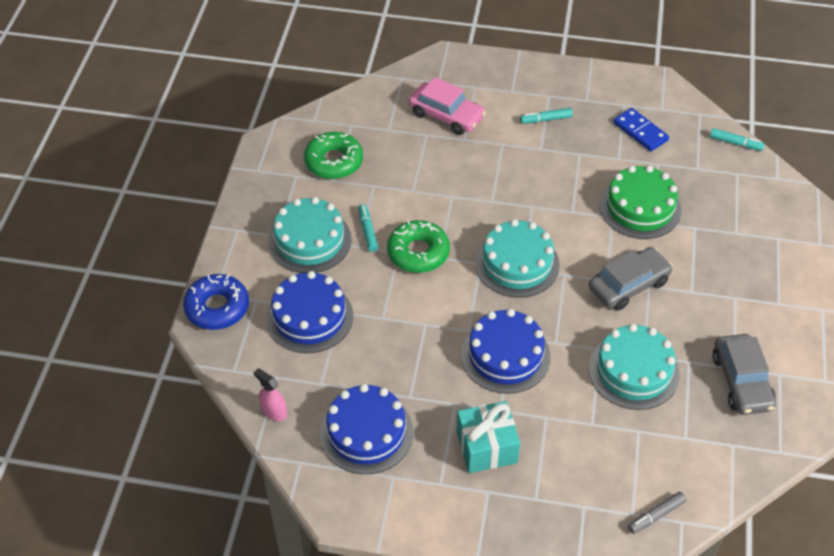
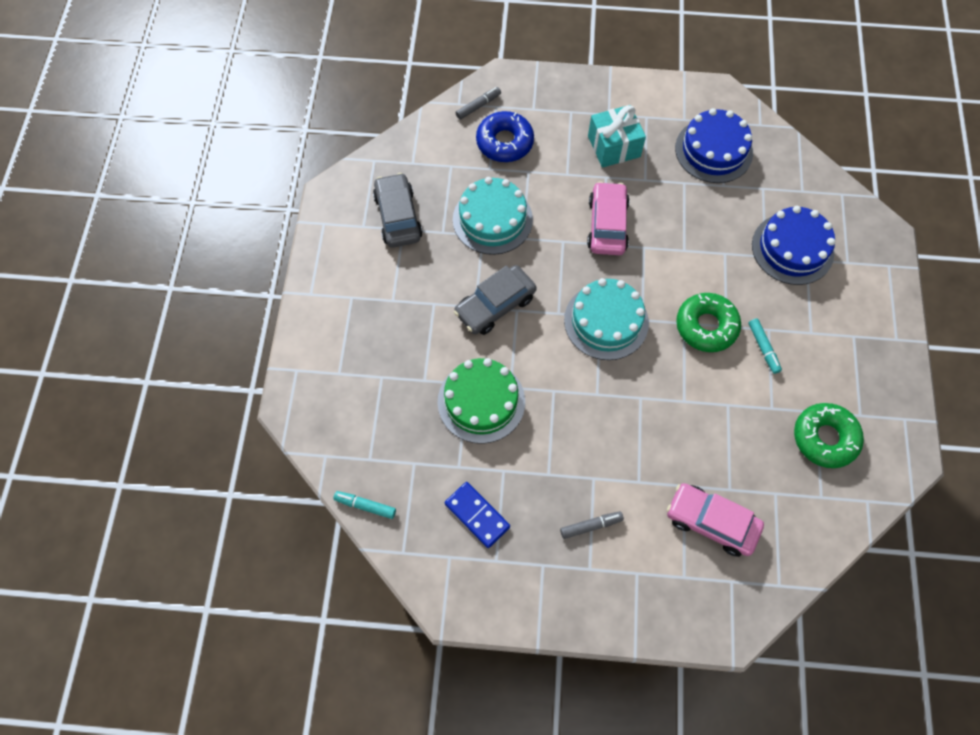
camera: 175 degrees right, 15 degrees up
blue donut [183,274,249,330] -> blue donut moved to [476,111,534,162]
pink spray bottle [254,368,287,421] -> none
turquoise cake [268,197,351,273] -> none
blue cake [461,309,550,394] -> pink car [587,181,630,255]
turquoise marker [520,108,573,124] -> grey marker [560,511,624,539]

